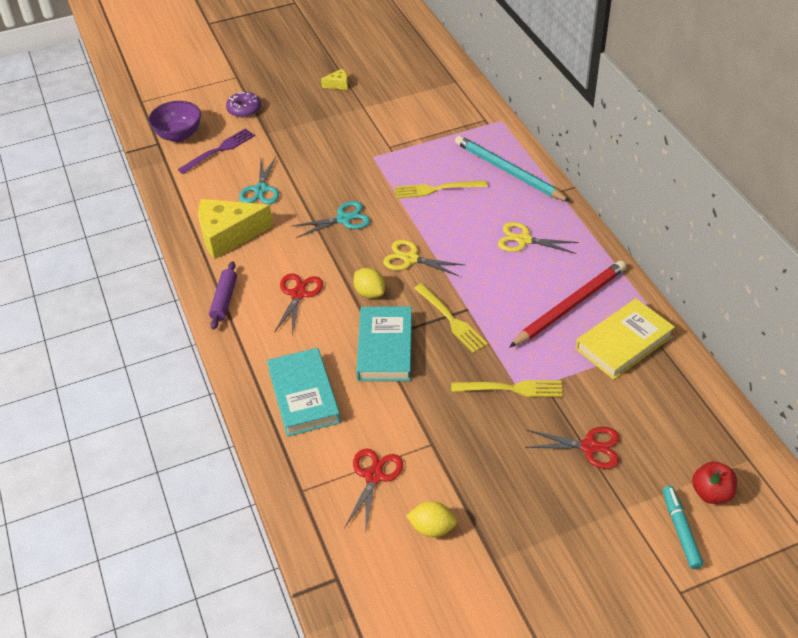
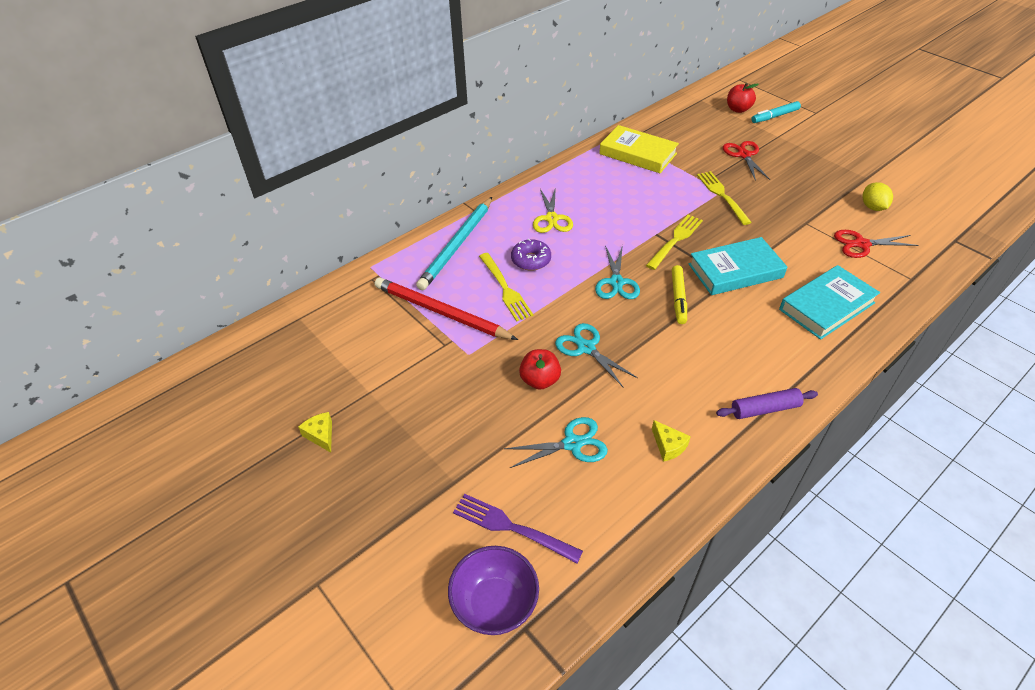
camera: 110 degrees left, 0 degrees up
yellow cheese [198,199,273,259] -> yellow cheese [652,420,691,462], size x0.43
purple donut [226,92,261,118] -> purple donut moved to [511,239,551,271]
red scissors [274,273,323,335] -> none
yellow lemon [353,268,385,298] -> yellow marker [672,265,687,324]
yellow scissors [383,240,464,276] -> turquoise scissors [595,245,640,299]
red pencil [509,261,626,348] -> red pencil moved to [375,277,518,340]
none -> red apple [519,349,561,390]

